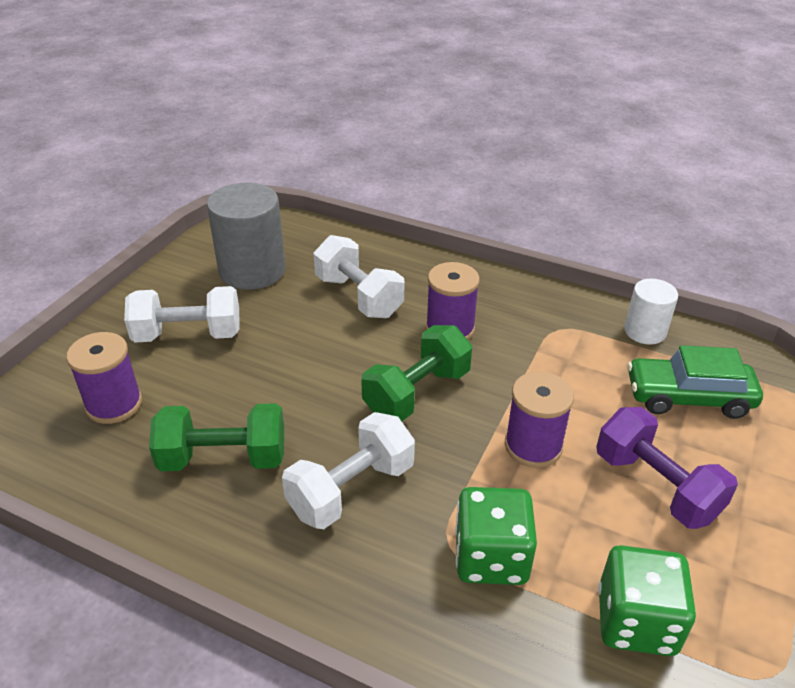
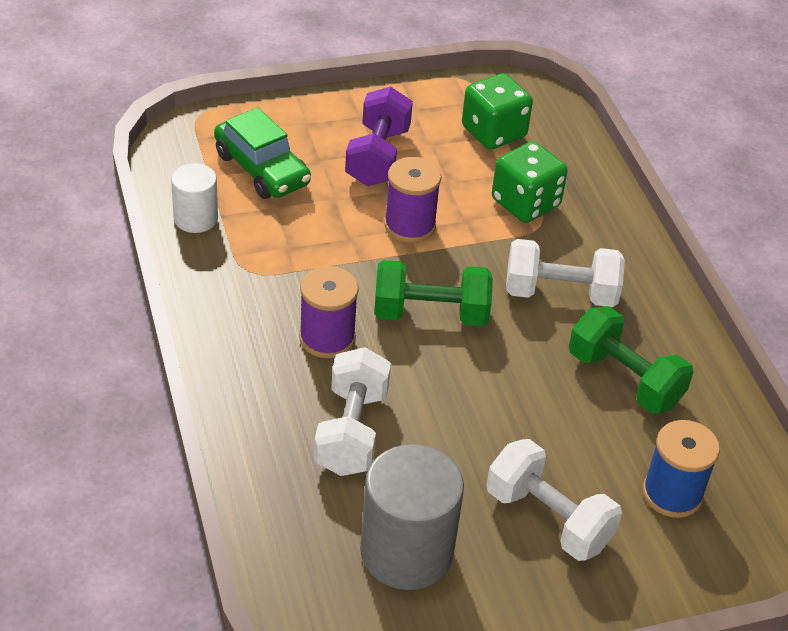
camera: 135 degrees left, 5 degrees up
purple spool [66,332,142,424] -> blue spool [643,420,720,518]

